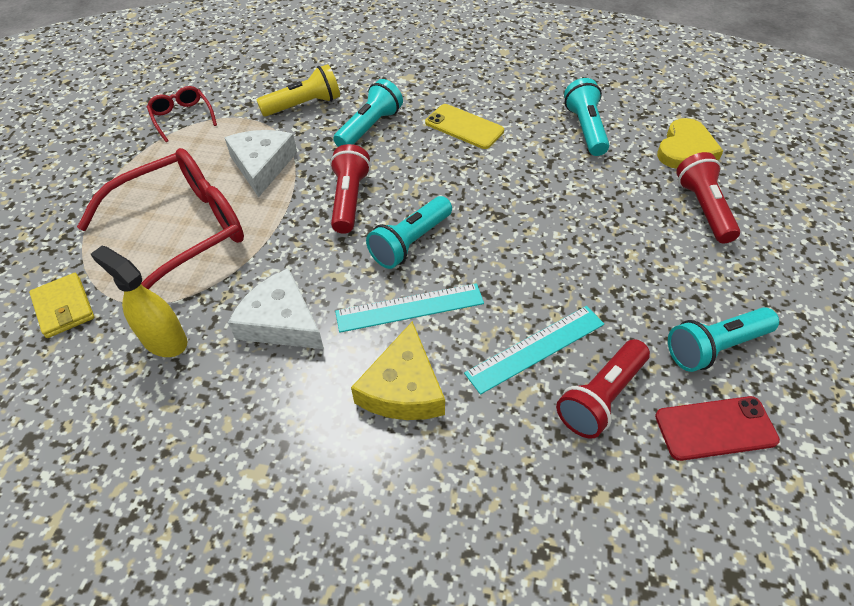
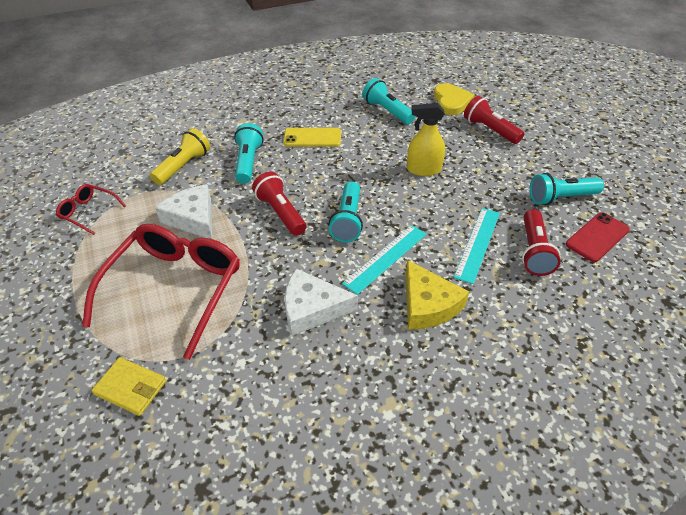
camera: 35 degrees left, 5 degrees down
yellow spray bottle [91,246,188,357] -> yellow spray bottle moved to [407,103,445,176]
turquoise flashlight [668,307,779,372] -> turquoise flashlight turned 45 degrees clockwise [529,173,604,205]

